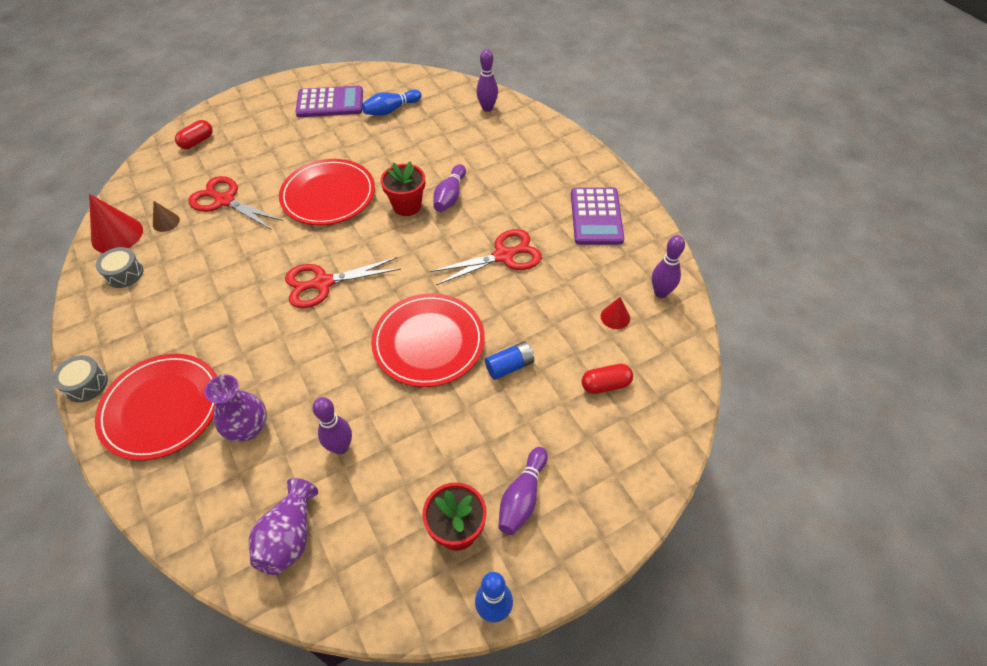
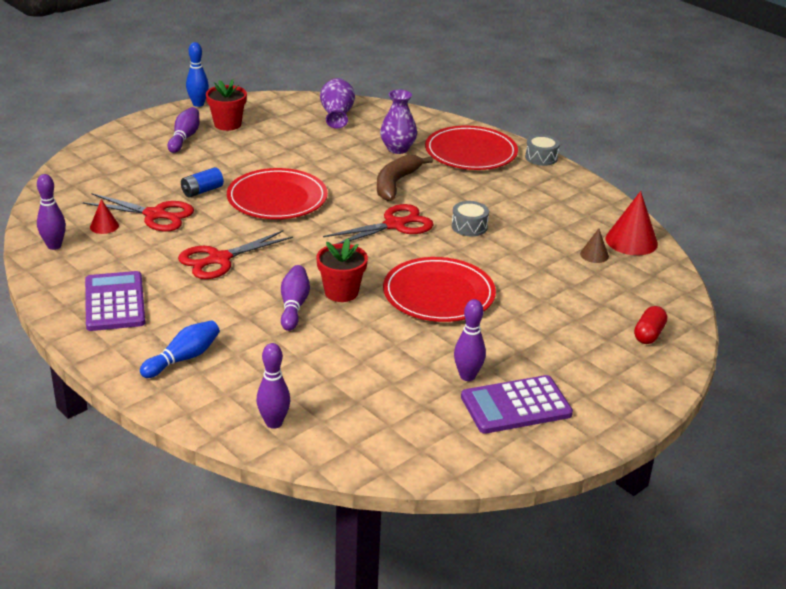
camera: 165 degrees right, 20 degrees down
grey drum [96,247,143,288] -> grey drum moved to [452,201,489,236]
red scissors [188,176,283,230] -> red scissors moved to [83,193,194,231]
purple bowling pin [313,397,352,455] -> purple bowling pin moved to [454,299,486,381]
blue bowling pin [361,89,422,116] -> blue bowling pin moved to [140,320,220,378]
red capsule [582,364,633,394] -> none
none -> brown banana [377,155,433,201]

